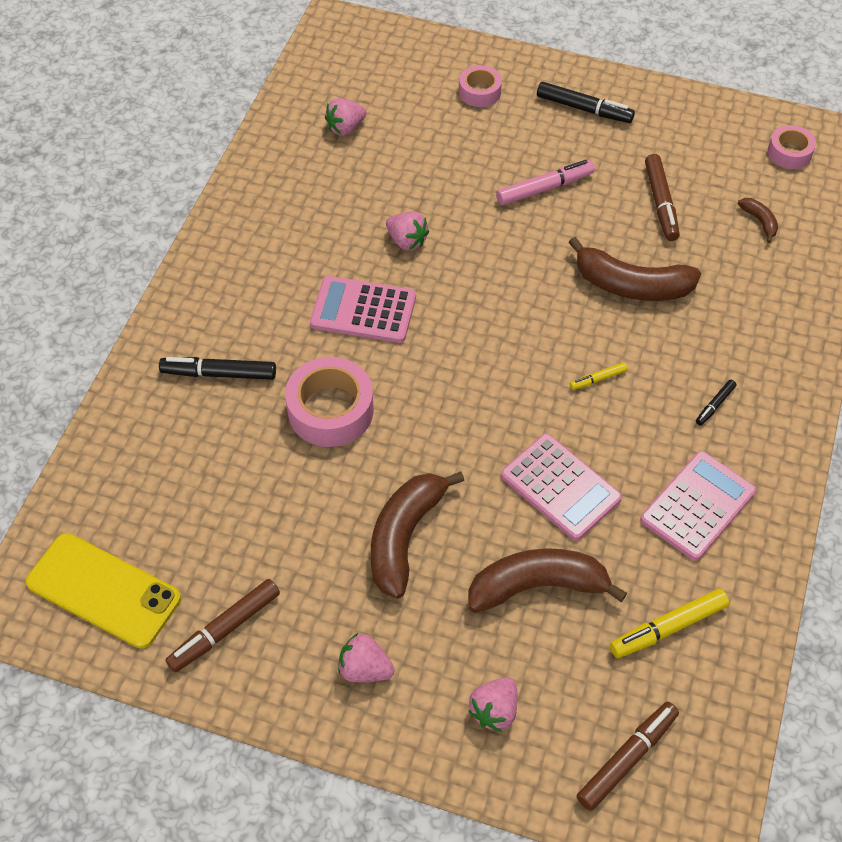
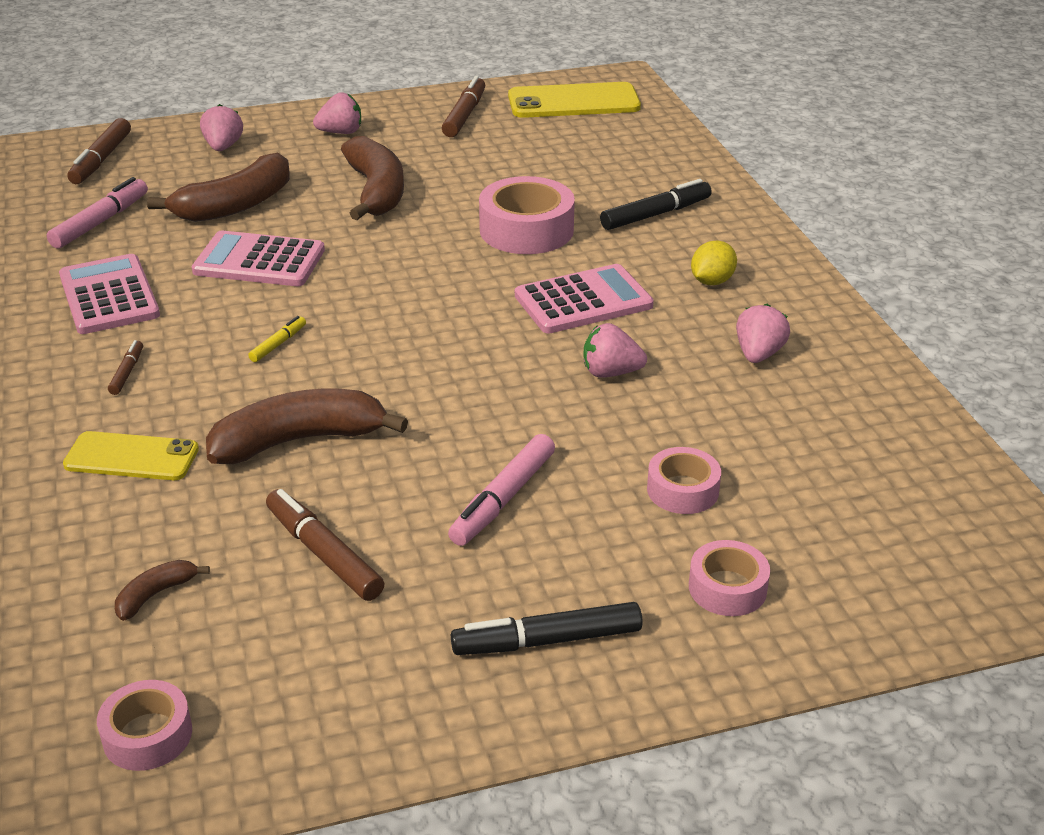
camera: 145 degrees right, 20 degrees down
pink strawberry [325,98,366,136] -> pink strawberry moved to [736,304,790,363]
yellow marker [610,589,729,658] -> pink marker [47,177,148,249]
pink calculator [640,451,756,561] -> pink calculator turned 150 degrees clockwise [59,254,160,334]
black marker [696,380,736,426] -> brown marker [108,340,143,395]
brown banana [738,198,778,243] -> brown banana turned 105 degrees clockwise [115,560,210,621]
none -> yellow phone [63,431,199,480]
none -> pink tape [647,447,721,514]
none -> yellow lemon [691,240,737,285]

